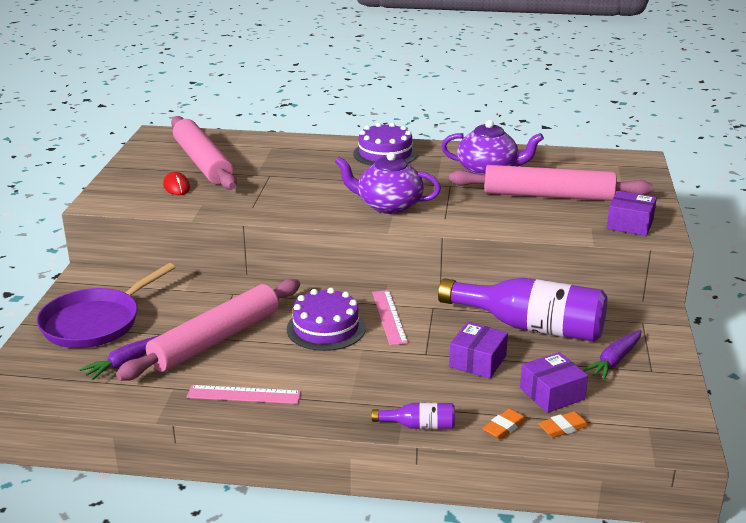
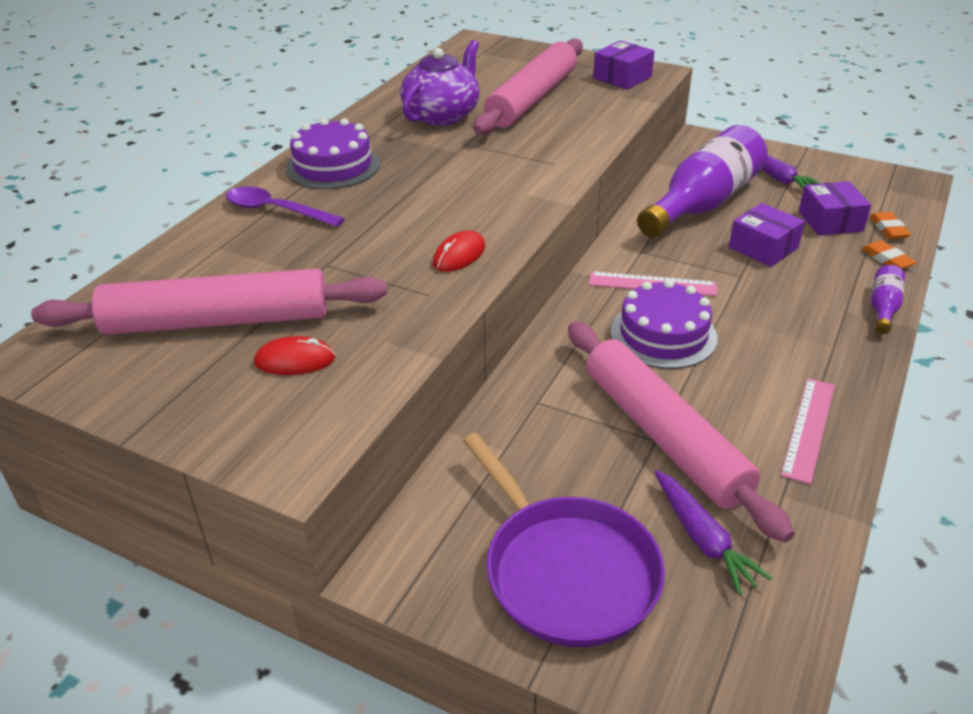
camera: 70 degrees left, 10 degrees up
purple teapot [335,152,441,214] -> none
none -> purple spoon [226,187,345,227]
none -> red mouse [433,231,485,272]

